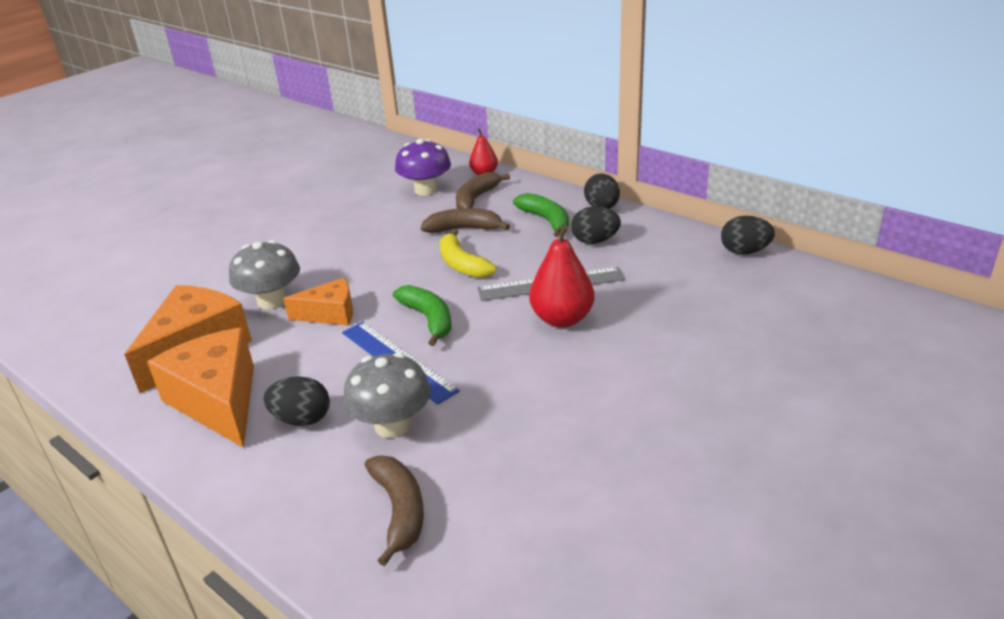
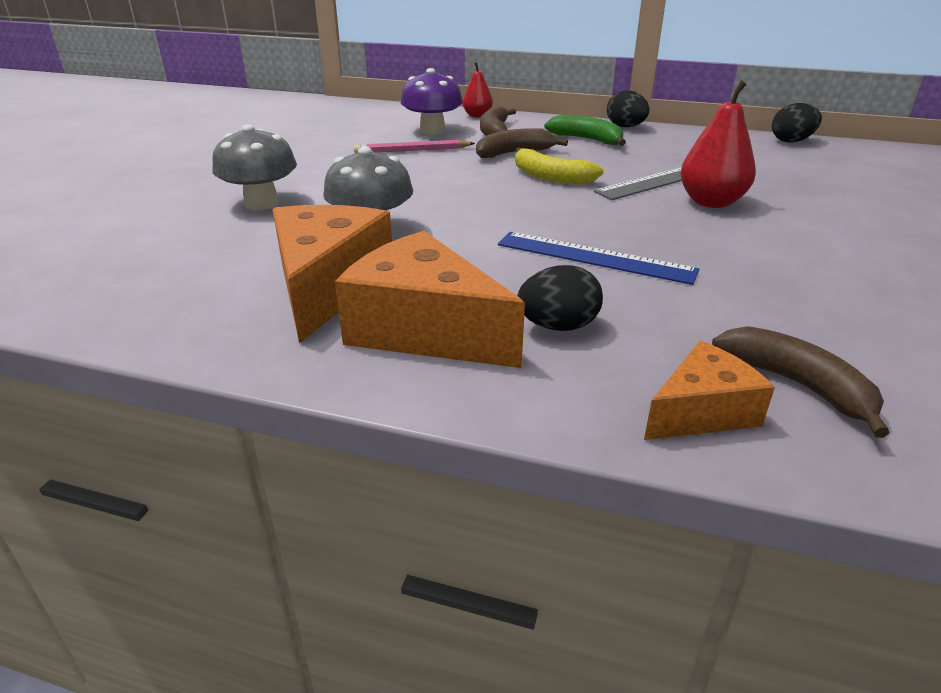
camera: 25 degrees left, 0 degrees up
orange cheese [283,278,353,325] -> orange cheese moved to [644,341,775,440]
grey mushroom [343,352,431,438] -> grey mushroom moved to [212,124,297,210]
green banana [393,285,451,346] -> none
black egg [571,206,621,244] -> none
none -> pink pencil [354,140,475,153]

